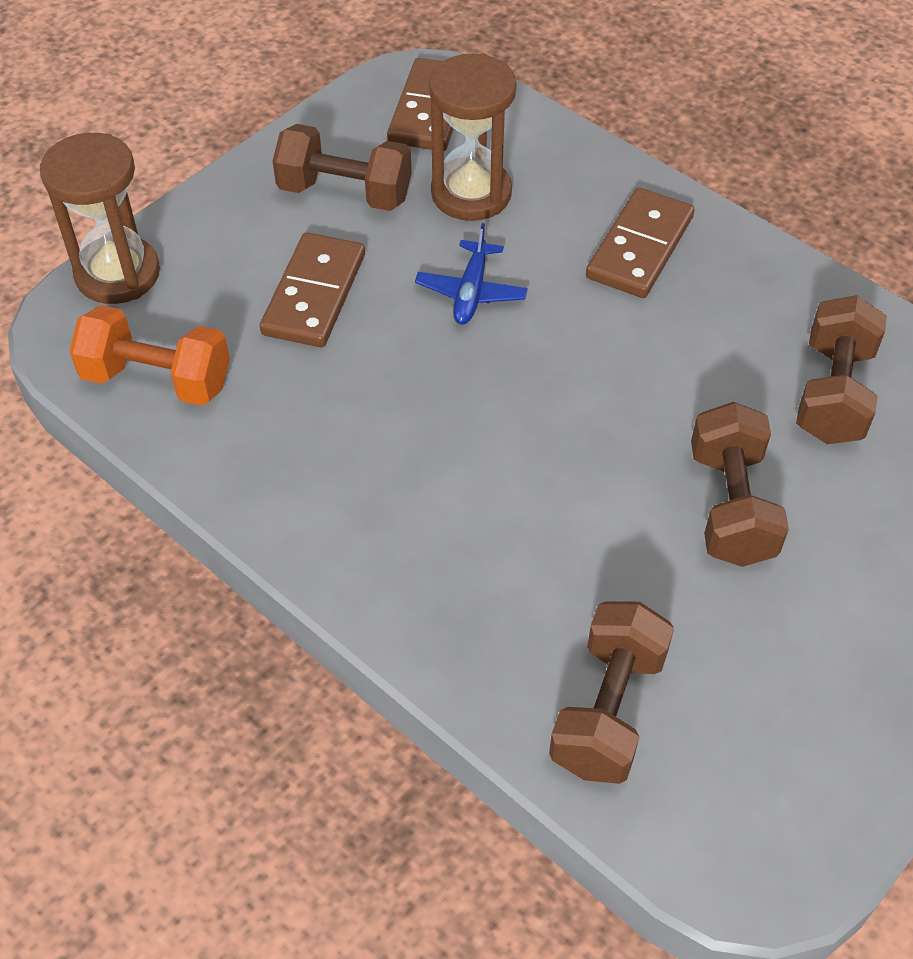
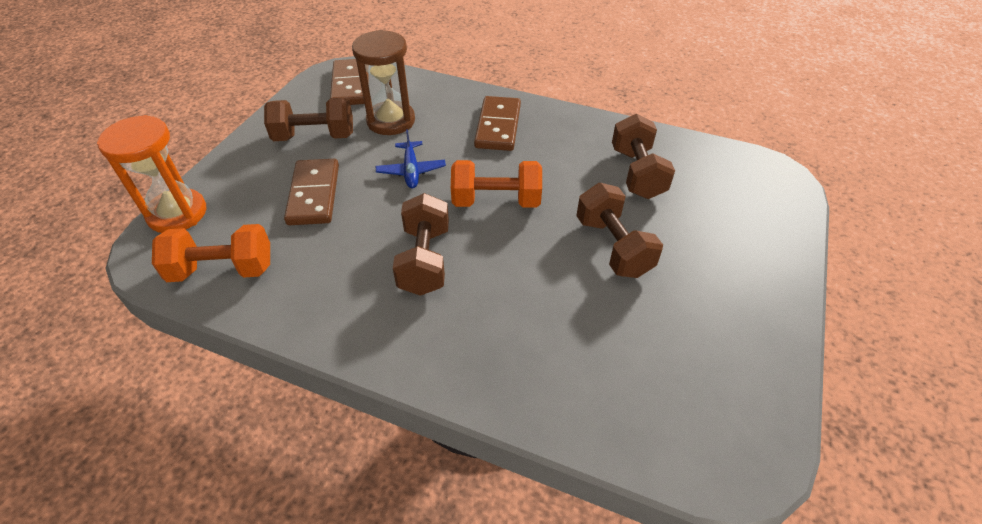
camera: 20 degrees left, 5 degrees down
brown hourglass [40,133,160,304] -> orange hourglass [97,115,206,233]
brown dumbbell [549,601,674,784] -> brown dumbbell moved to [393,193,449,296]
none -> orange dumbbell [451,160,542,208]

